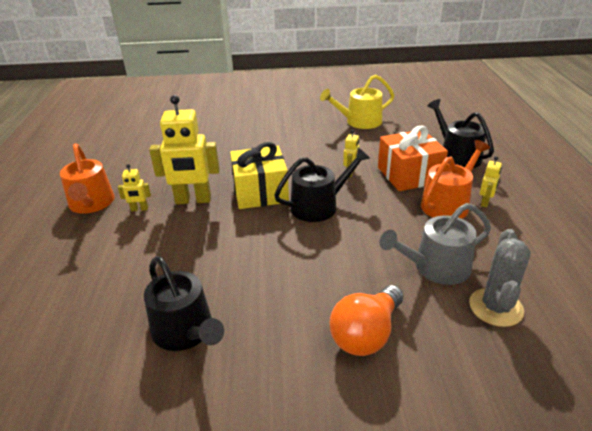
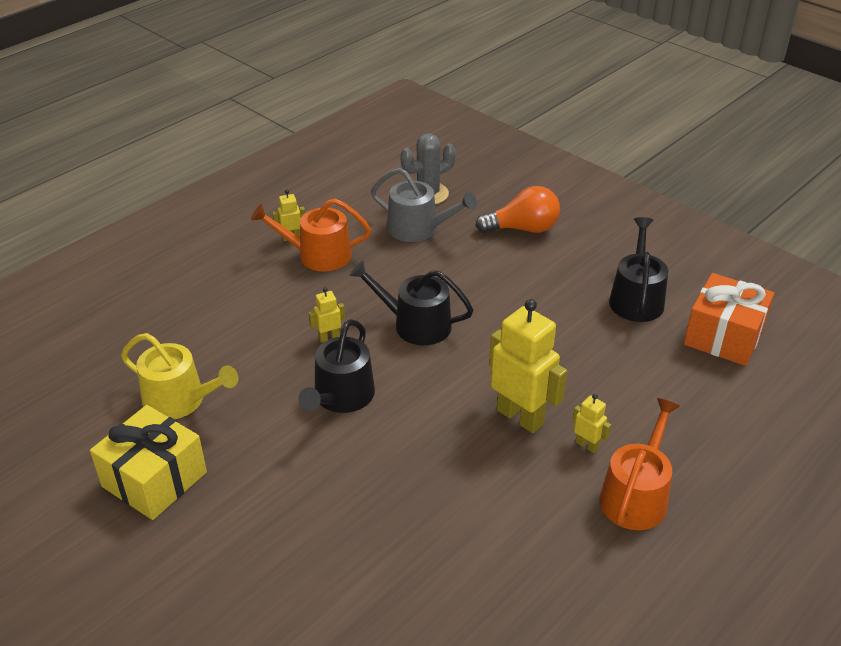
camera: 135 degrees left, 5 degrees up
yellow gift [230,142,289,209] -> yellow gift moved to [90,405,207,520]
orange gift [378,126,448,191] -> orange gift moved to [684,273,775,366]
black watering can [427,99,494,168] -> black watering can moved to [298,319,375,413]

